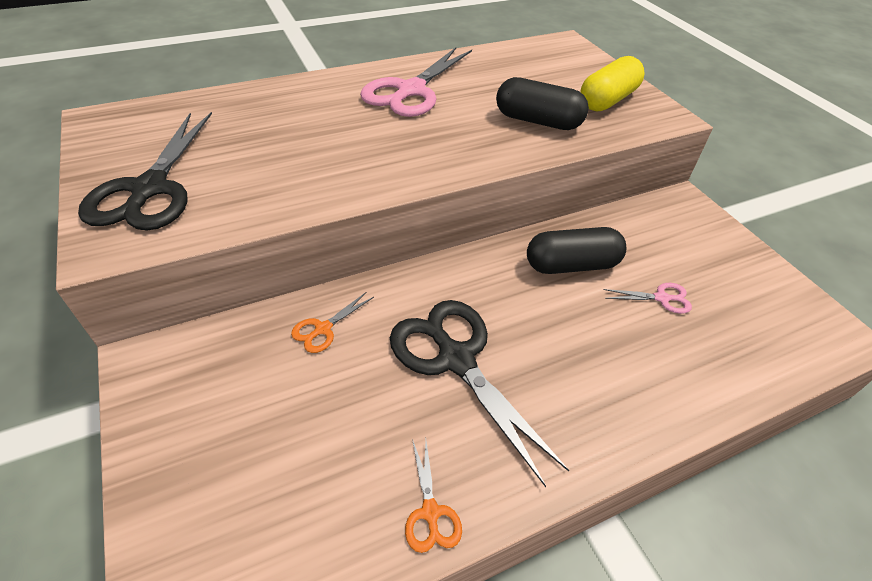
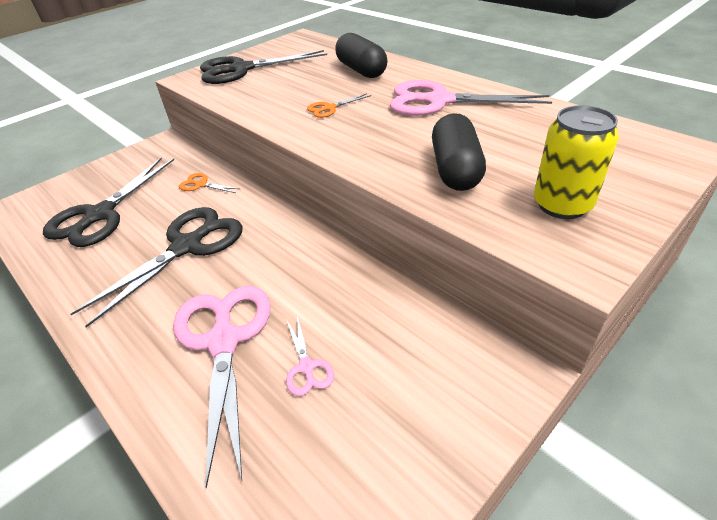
camera: 75 degrees right, 5 degrees down
orange scissors [405,439,462,553] -> orange scissors moved to [307,93,371,118]
black capsule [527,227,626,274] -> black capsule moved to [335,33,388,78]
yellow capsule [581,56,644,111] -> yellow can [534,105,619,219]
none -> black scissors [43,158,175,247]
none -> pink scissors [173,286,271,489]

